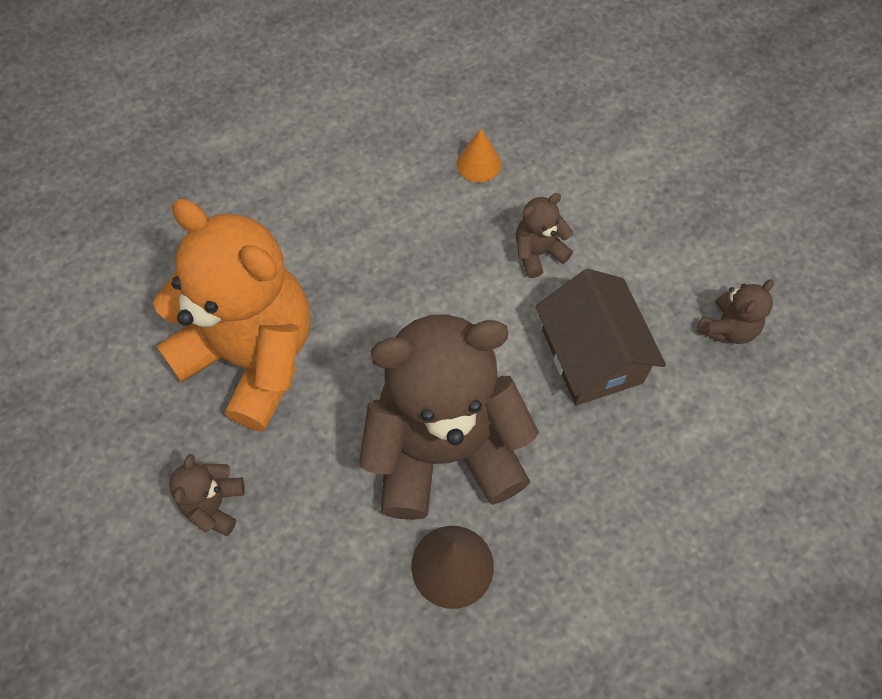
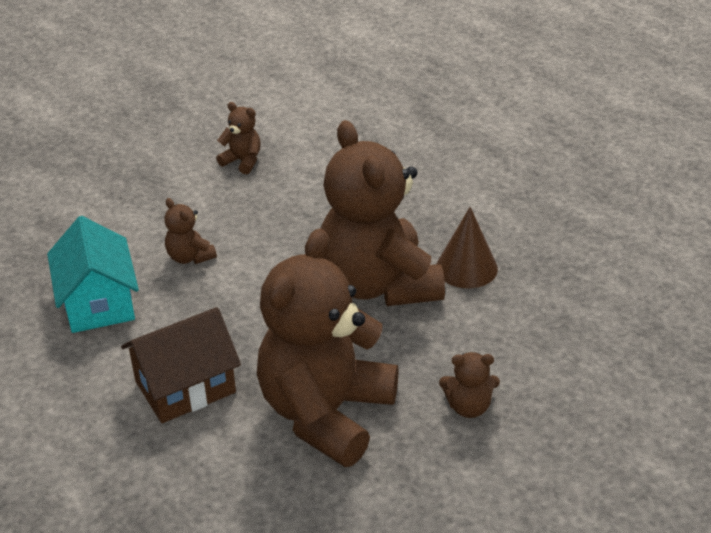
camera: 100 degrees left, 25 degrees down
orange teddy bear [153,199,310,432] -> brown teddy bear [257,228,399,467]
orange cone [457,128,501,182] -> turquoise house [47,216,139,333]
brown house [535,269,666,406] -> brown house moved to [121,307,241,423]

